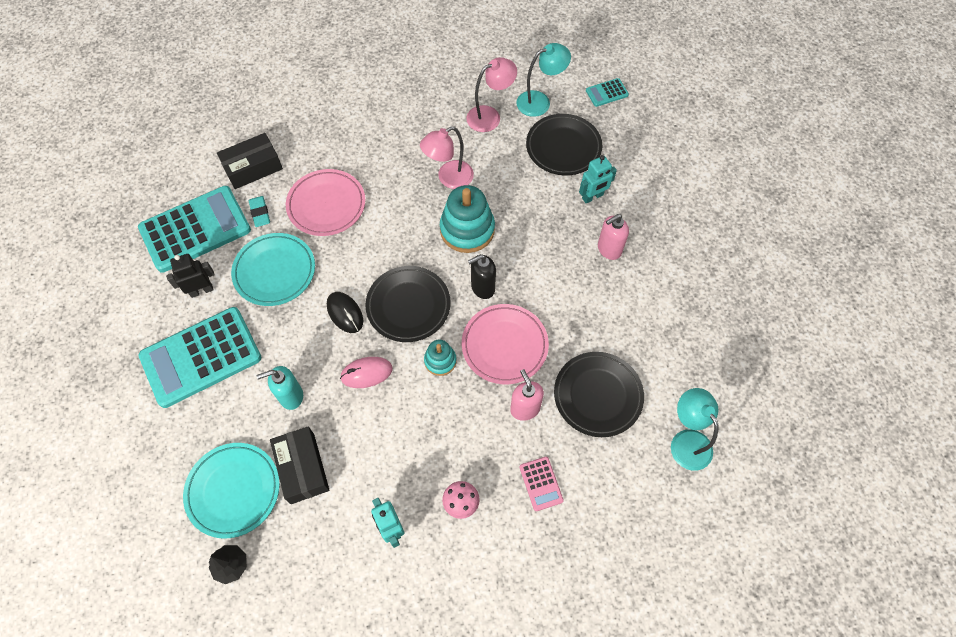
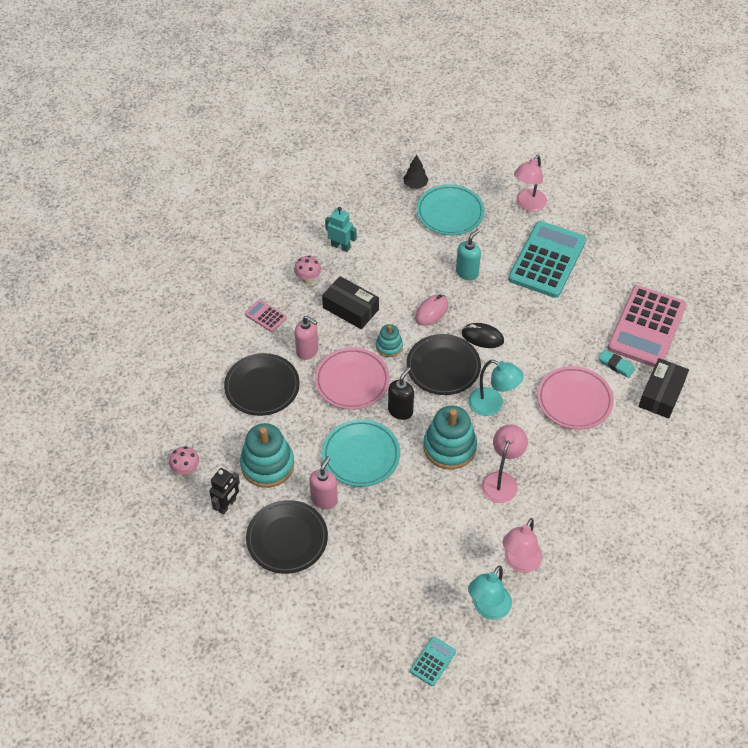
camera: 145 degrees right, 10 degrees down
turquoise calculator [138,186,251,273] -> pink calculator [607,285,686,367]
black robot [166,254,215,298] -> black robot moved to [209,468,240,515]
turquoise plate [231,233,315,306] -> turquoise plate moved to [322,419,400,487]
black box [270,426,330,504] -> black box moved to [322,276,379,329]
black plate [526,114,603,175] -> black plate moved to [246,500,328,574]
turquoise robot [579,155,617,204] -> none
turquoise lamp [671,388,718,471] -> turquoise lamp moved to [468,360,524,416]
none -> pink mushroom [169,446,199,476]
none -> turquoise stacking toy [240,423,294,488]
none -> pink lamp [514,155,547,212]

